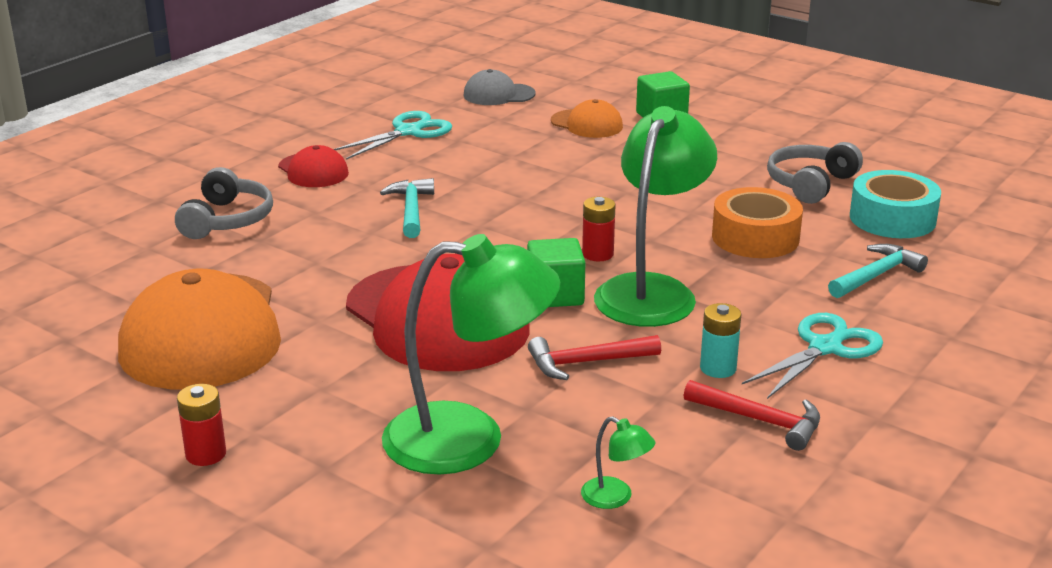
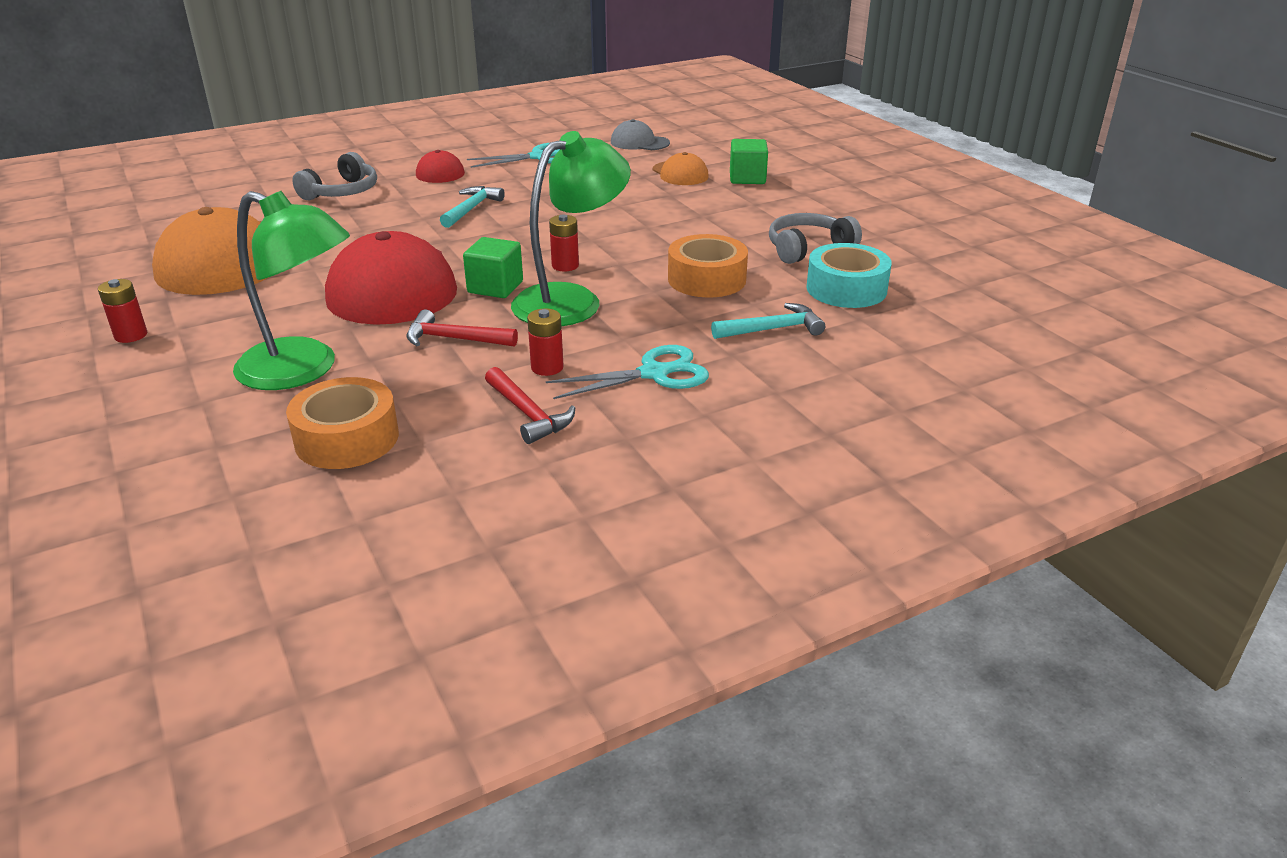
camera: 25 degrees right, 5 degrees up
green lamp [581,416,655,509] -> orange tape [286,377,399,469]
turquoise battery [700,303,741,378] -> red battery [527,308,564,376]

